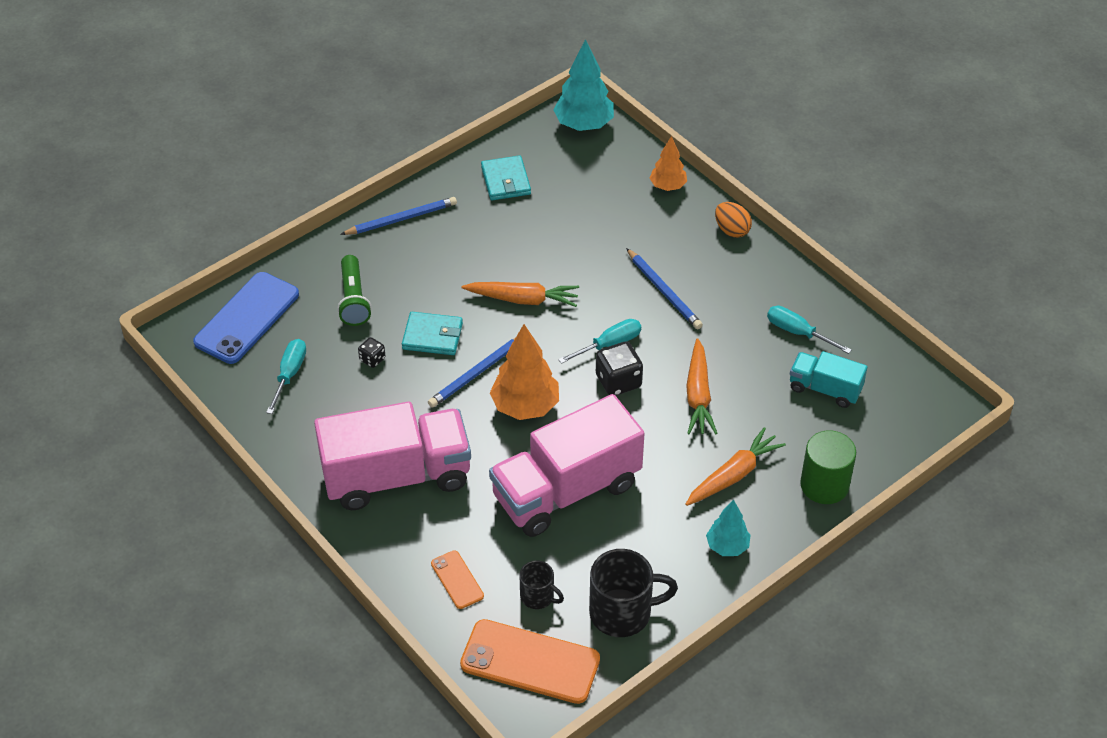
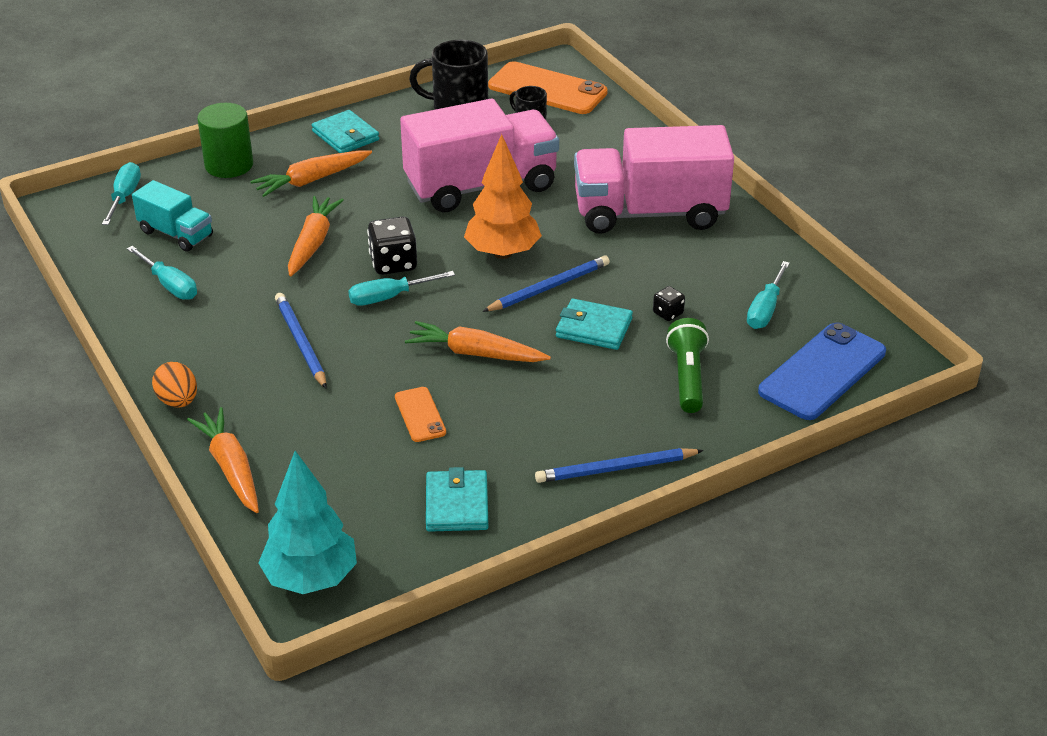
camera: 170 degrees left, 10 degrees down
orange phone [431,550,484,609] -> orange phone moved to [395,387,446,442]
orange tree [650,136,687,191] -> orange carrot [187,407,259,513]
turquoise tree [706,500,751,556] -> turquoise wallet [312,110,379,153]
none -> turquoise screwdriver [102,162,141,225]

